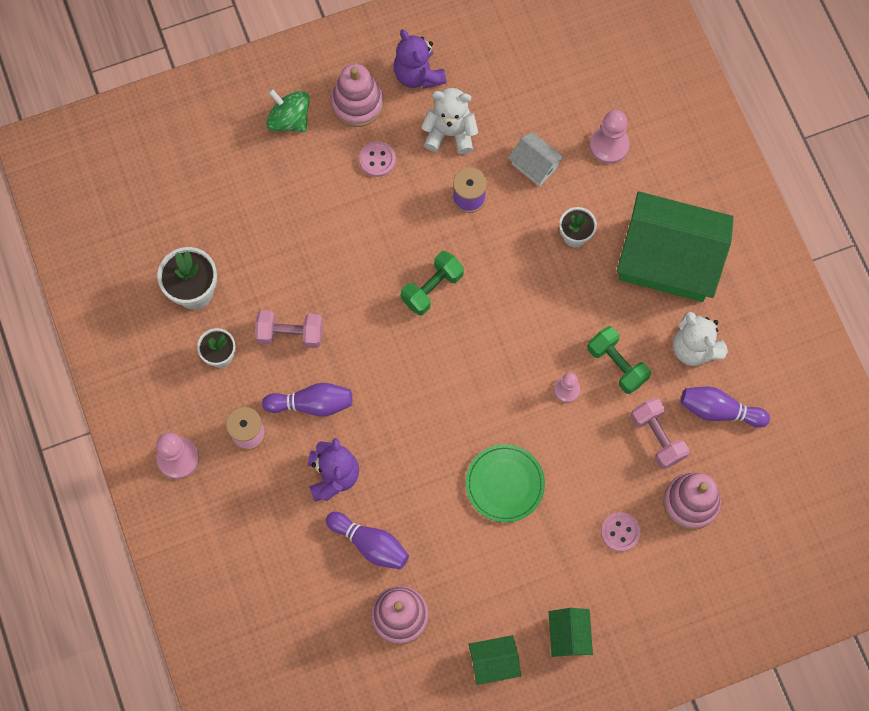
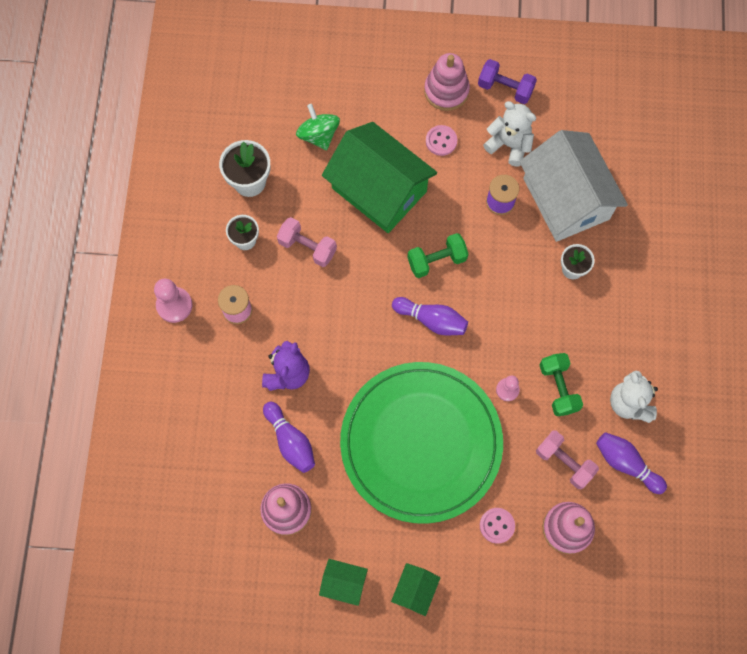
camera: 25 degrees right, 0 degrees up
purple bowling pin [262,383,352,416] -> purple bowling pin moved to [392,297,468,335]
green spinning top [266,89,310,132] -> green spinning top moved to [296,104,340,150]
purple teddy bear [394,29,446,89] -> purple dumbbell [478,59,537,104]
green plate [466,444,545,523] -> green plate [340,362,503,524], size x2.29
white house [509,132,564,187] -> white house [519,130,628,242], size x2.30
pink pawn [590,110,629,164] -> none
green house [617,191,734,302] -> green house moved to [322,122,437,233]
pink dumbbell [631,398,690,469] -> pink dumbbell turned 45 degrees counterclockwise [536,430,599,489]

